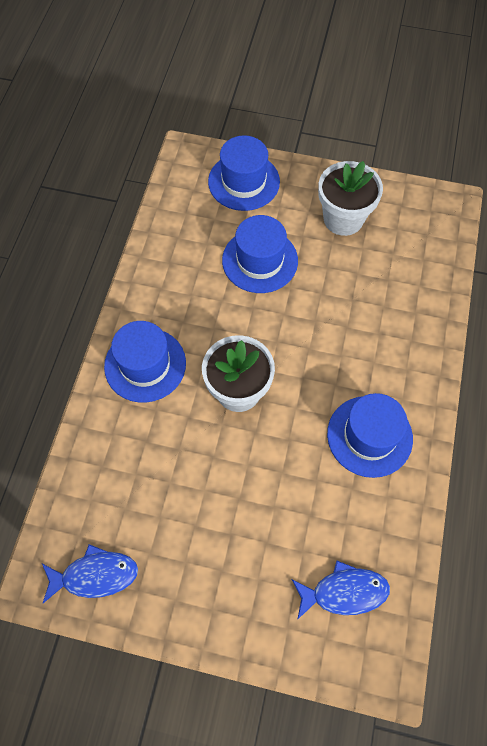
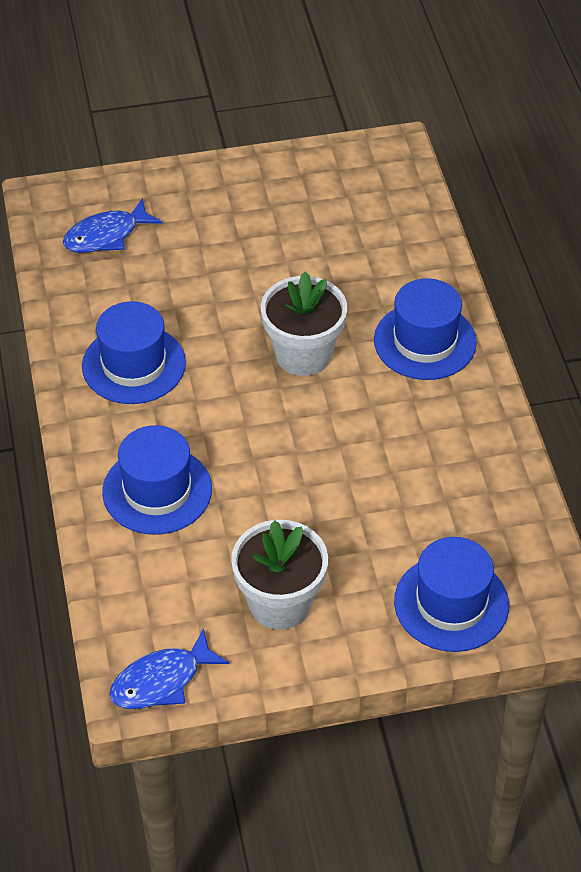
camera: 155 degrees right, 15 degrees down
blue fish [42,544,138,603] -> blue fish moved to [110,628,229,709]
blue hat [222,215,298,293] -> blue hat moved to [102,425,212,535]

